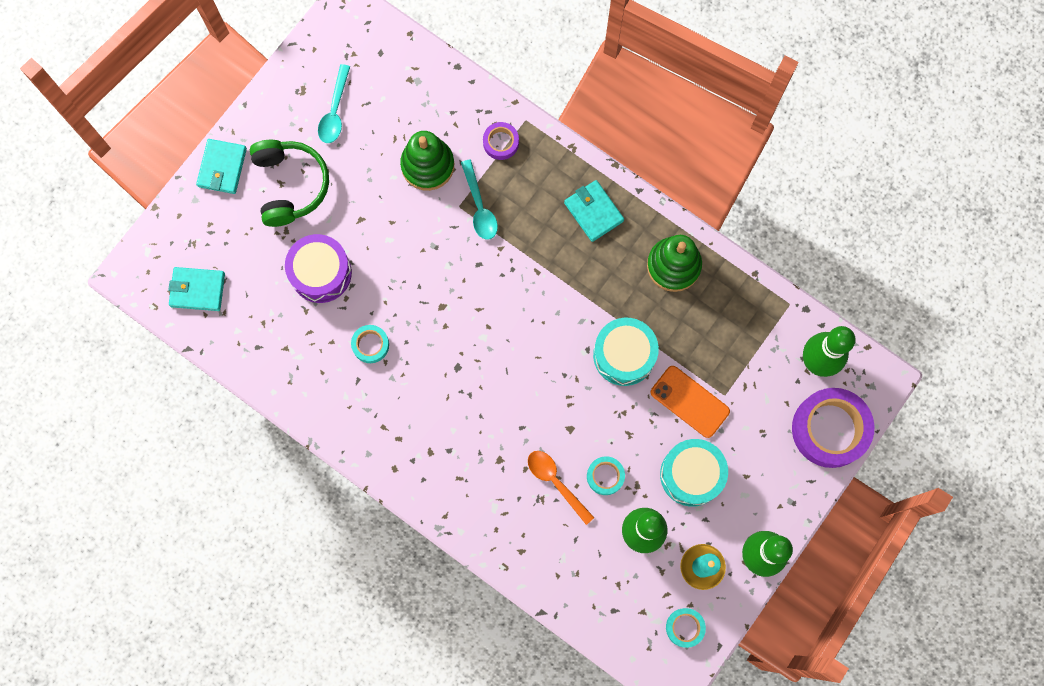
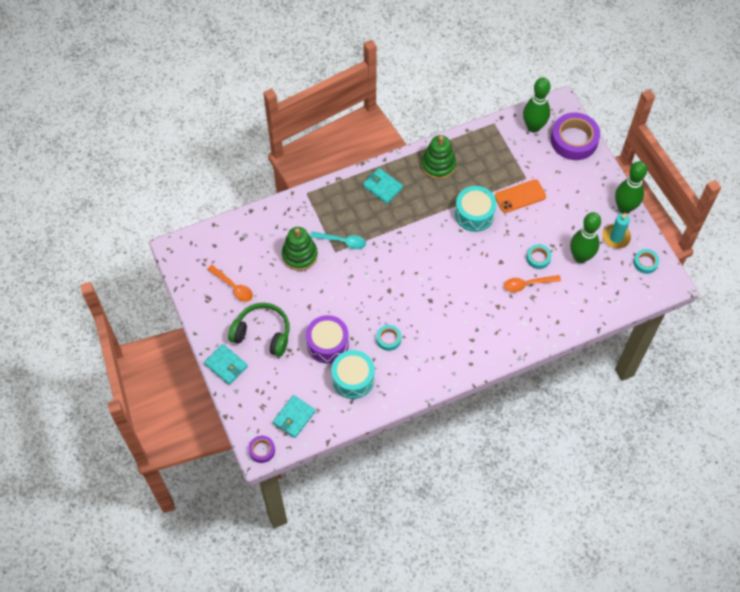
camera: 60 degrees left, 15 degrees down
turquoise spoon [318,64,350,143] -> orange spoon [207,265,253,302]
purple tape [483,122,519,160] -> purple tape moved to [248,436,275,463]
turquoise wallet [564,180,624,242] -> turquoise wallet turned 45 degrees clockwise [363,168,403,204]
turquoise drum [660,439,728,507] -> turquoise drum moved to [331,350,375,399]

